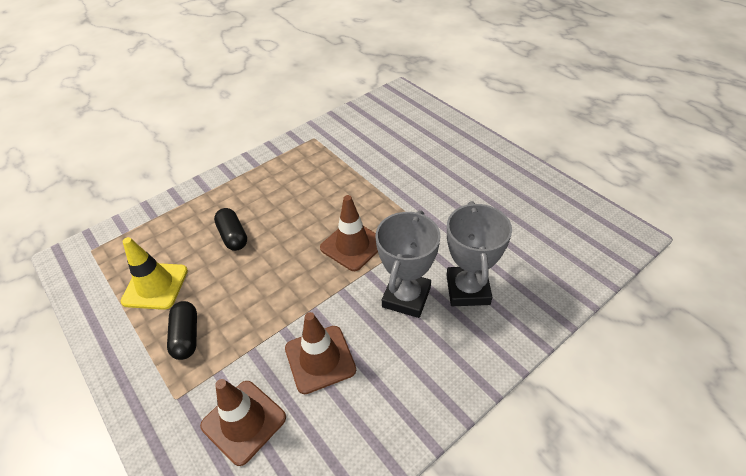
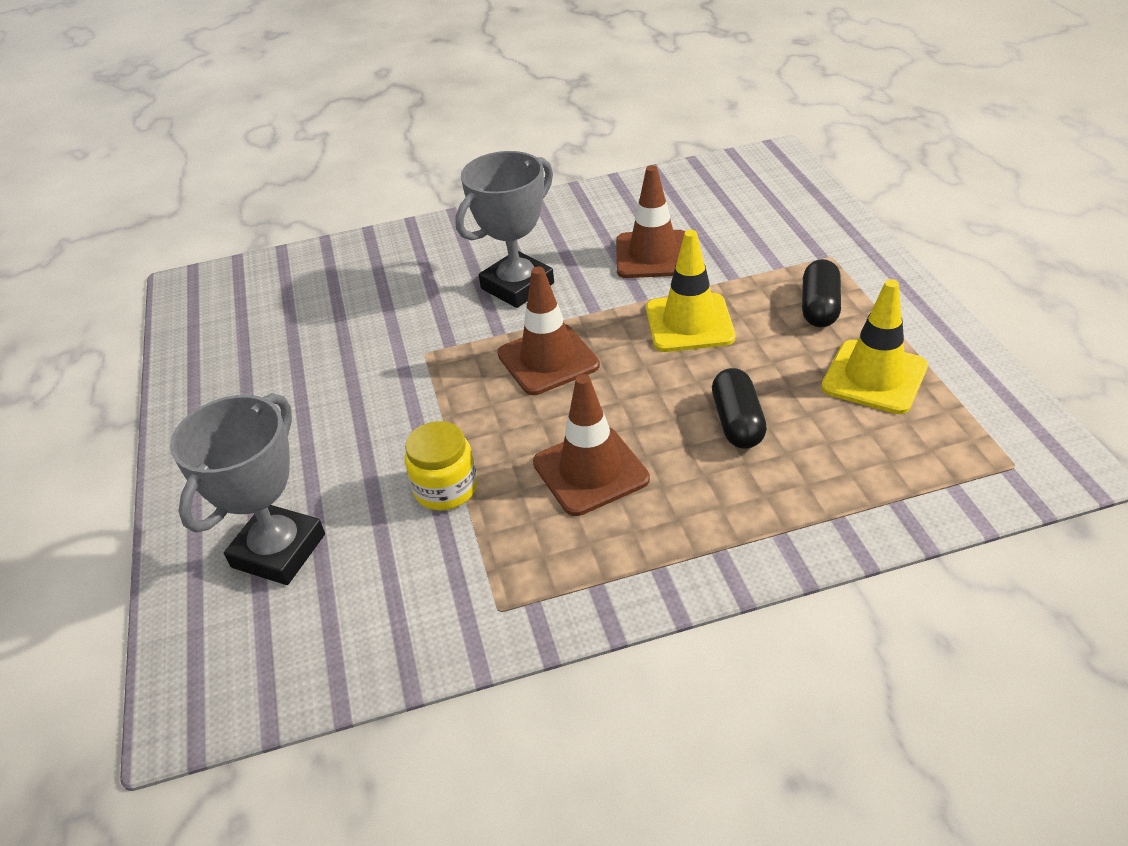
camera: 155 degrees left, 5 degrees down
brown traffic cone [200,379,286,466] -> brown traffic cone moved to [533,374,650,516]
grey trophy [446,201,512,306] -> grey trophy moved to [170,393,325,585]
none -> yellow jar [405,421,477,510]
none -> yellow traffic cone [646,230,735,352]

